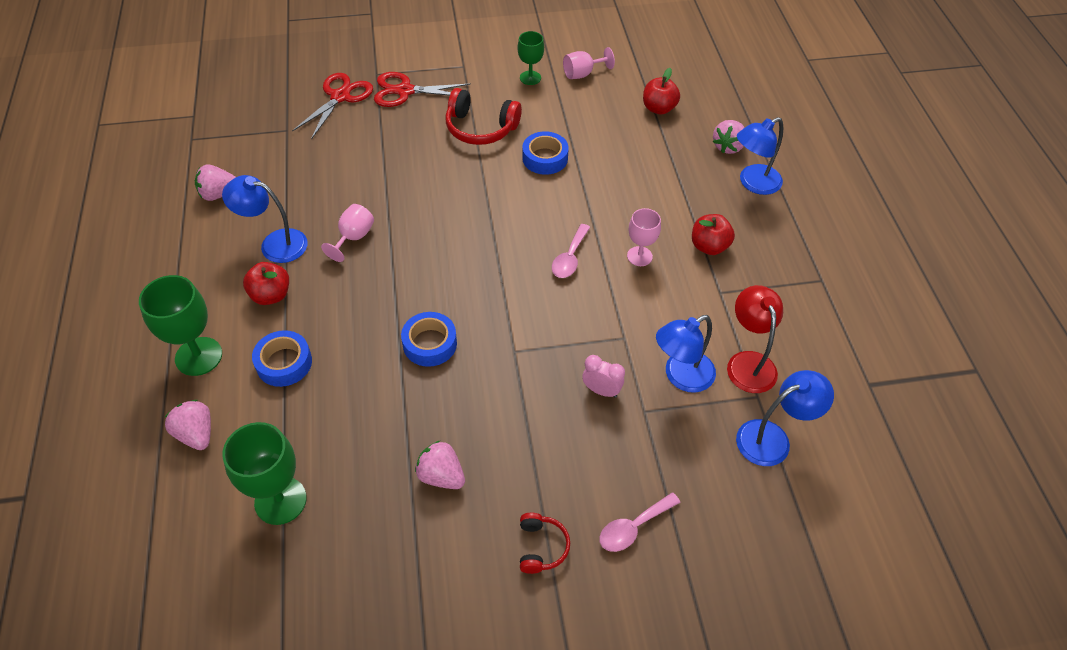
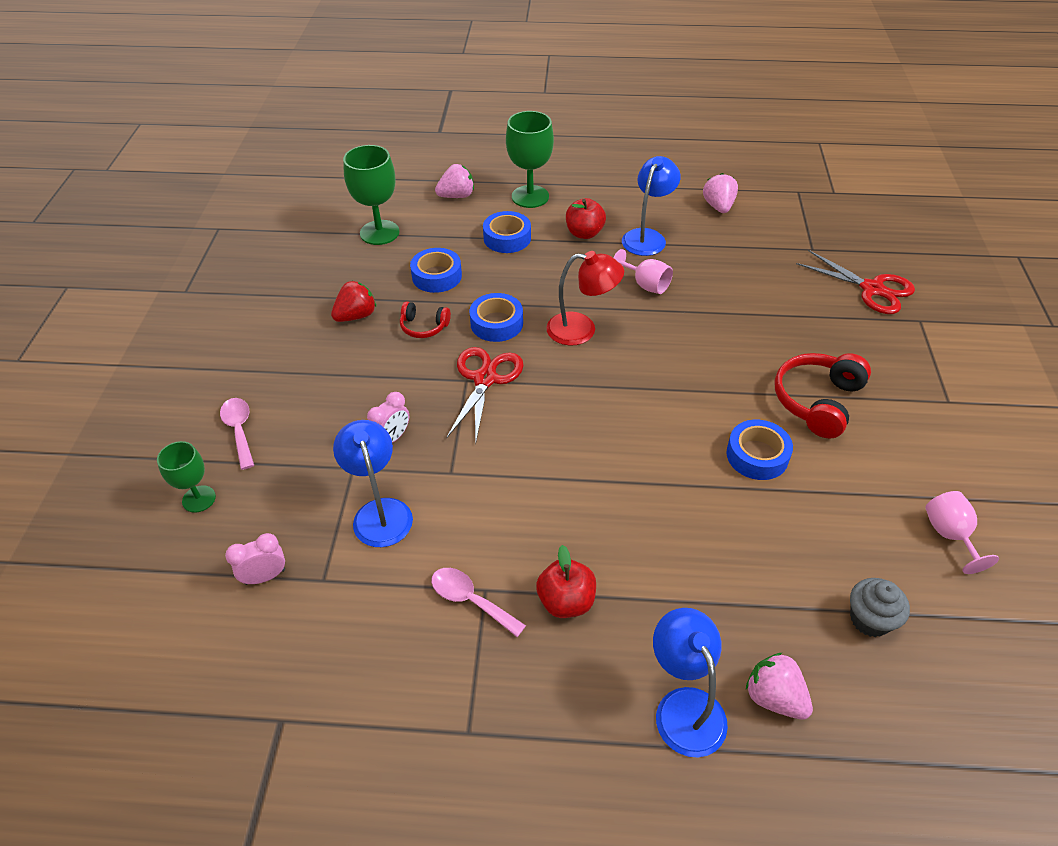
camera: 105 degrees right, 5 degrees down
red scissors [374,72,471,107] -> red scissors moved to [446,347,524,444]
pink strawberry [415,441,465,489] -> red strawberry [331,281,376,322]
green goblet [517,31,544,85] -> green goblet moved to [157,441,216,513]
red headphones [520,513,570,574] -> red headphones moved to [400,302,451,338]
pink spoon [552,224,590,278] -> pink spoon moved to [431,568,526,637]
pink goblet [627,208,661,266] -> none
red apple [643,68,680,115] -> grey cupcake [850,578,910,637]
red lamp [727,285,783,393] -> red lamp moved to [546,251,624,346]
blue lamp [736,370,834,466] -> pink clock [225,533,285,585]
none -> blue tape [410,248,462,293]

